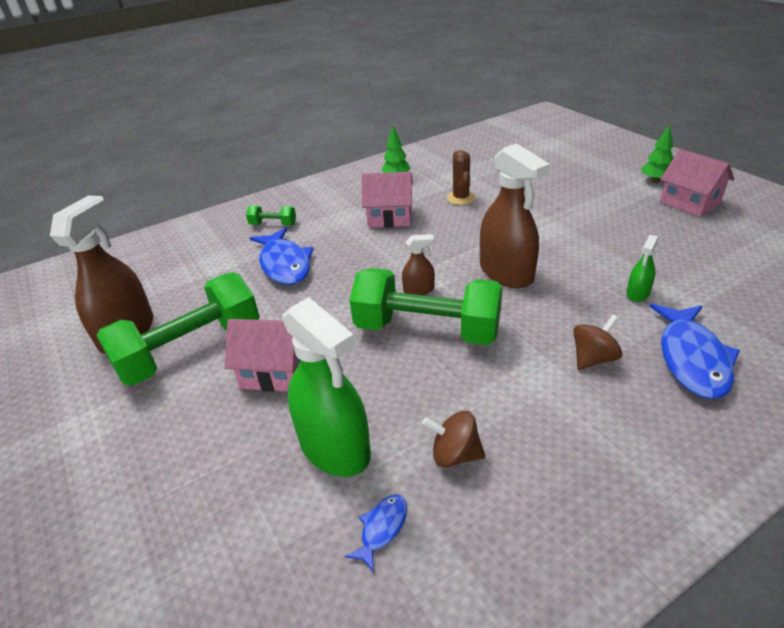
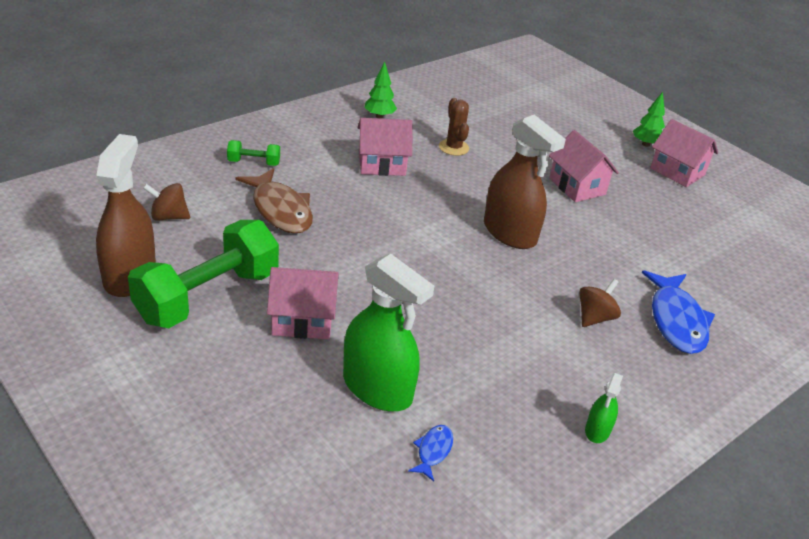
camera: 15 degrees left, 0 degrees up
blue fish [250,227,313,285] -> brown fish [235,168,313,233]
green dumbbell [350,268,502,345] -> none
brown spray bottle [402,234,435,295] -> none
brown spinning top [422,411,485,468] -> brown spinning top moved to [143,183,190,221]
green spray bottle [626,235,658,302] -> green spray bottle moved to [585,373,623,443]
none -> pink house [549,130,619,202]

